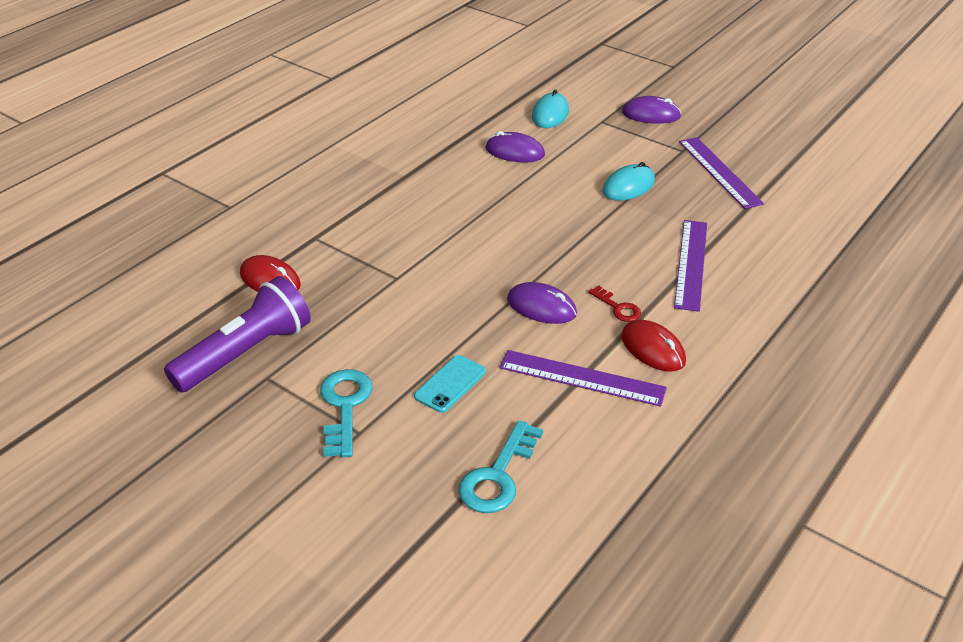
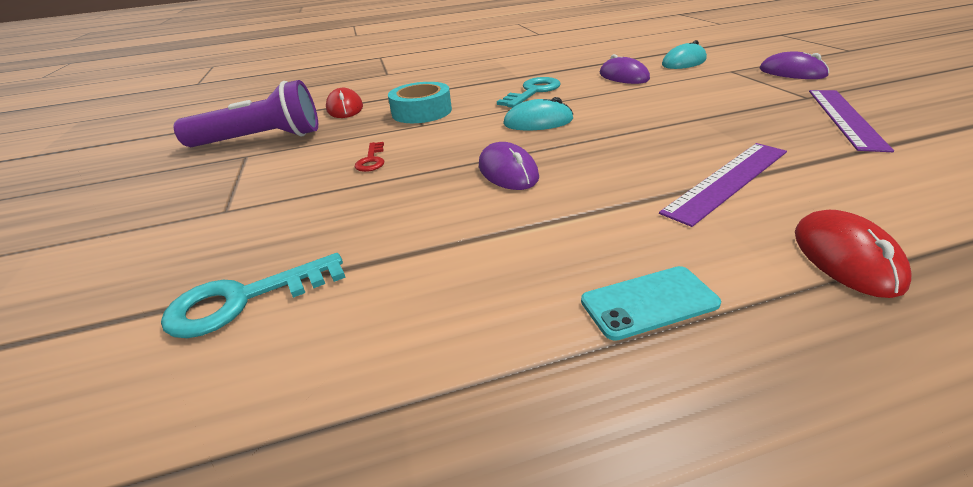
camera: 40 degrees right, 5 degrees down
turquoise key [320,369,372,457] -> turquoise key moved to [497,77,561,108]
turquoise phone [414,355,486,413] -> turquoise phone moved to [581,266,721,341]
purple ruler [499,350,667,407] -> none
red key [588,285,641,322] -> red key moved to [355,142,384,172]
turquoise mouse [602,162,655,201] -> turquoise mouse moved to [503,97,573,130]
red mouse [621,320,686,372] -> red mouse moved to [795,210,912,298]
none -> turquoise tape [388,82,452,123]

